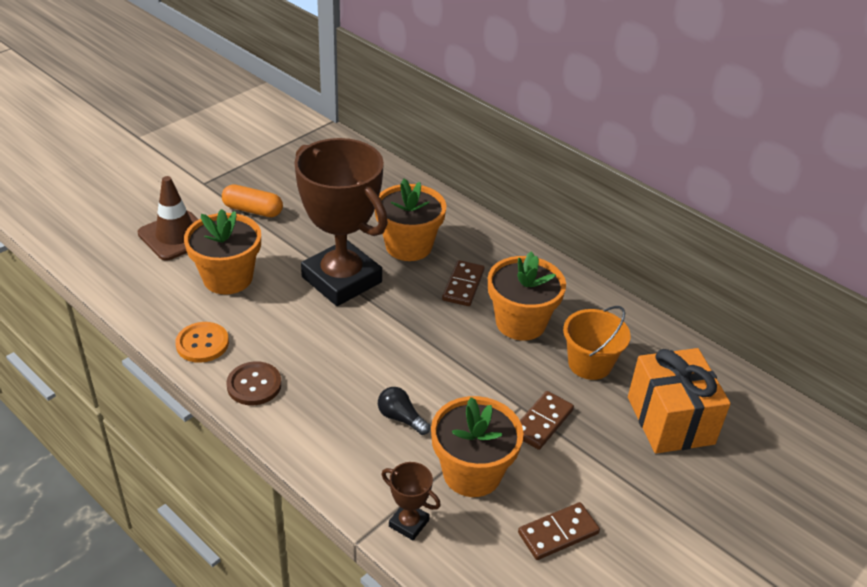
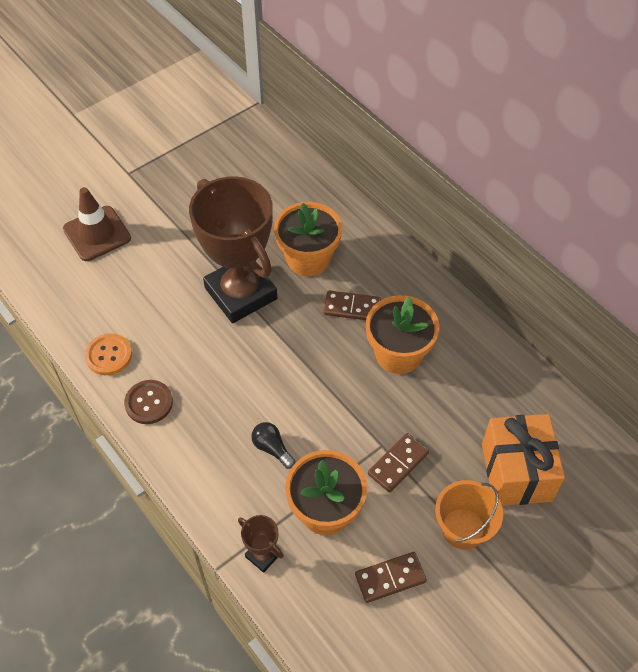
camera: 10 degrees right, 15 degrees up
orange flower pot [184,209,261,295] -> none
orange capsule [222,184,283,217] -> none
brown domino [442,260,485,306] -> brown domino turned 75 degrees clockwise [324,291,381,320]
orange bucket [563,306,631,380] -> orange bucket moved to [435,480,503,550]

